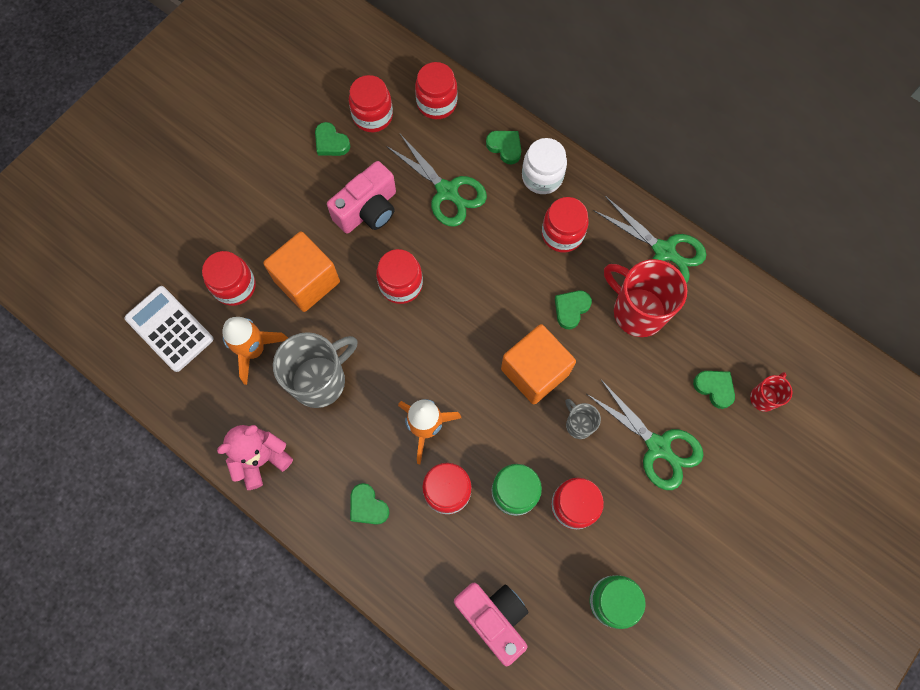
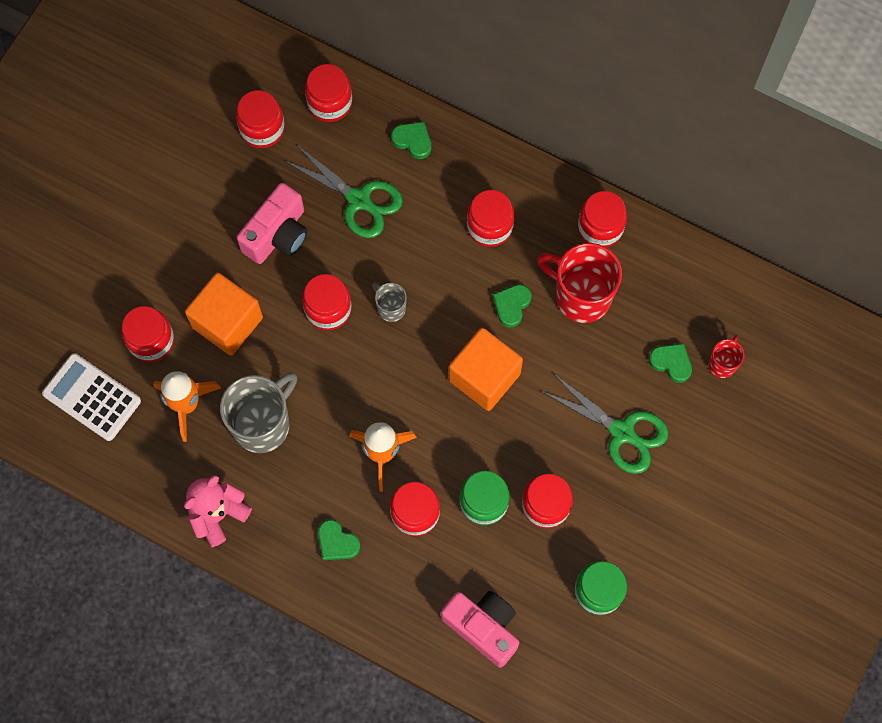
camera: 10 degrees left, 0 degrees up
green heart [315,122,350,156] -> none
white jar [522,138,567,194] -> none
grey mug [566,399,601,439] -> grey mug moved to [372,282,407,322]
green scissors [593,196,707,283] -> red jar [578,191,627,247]

